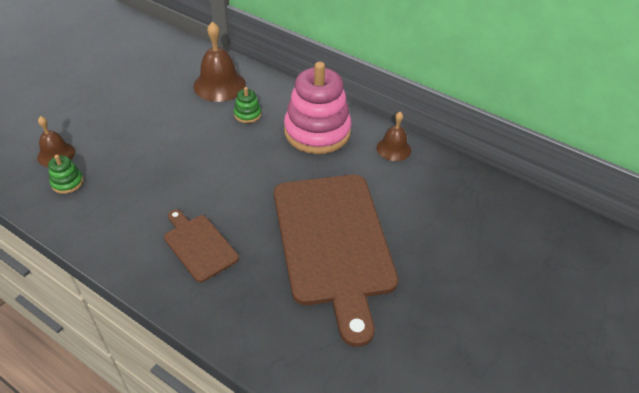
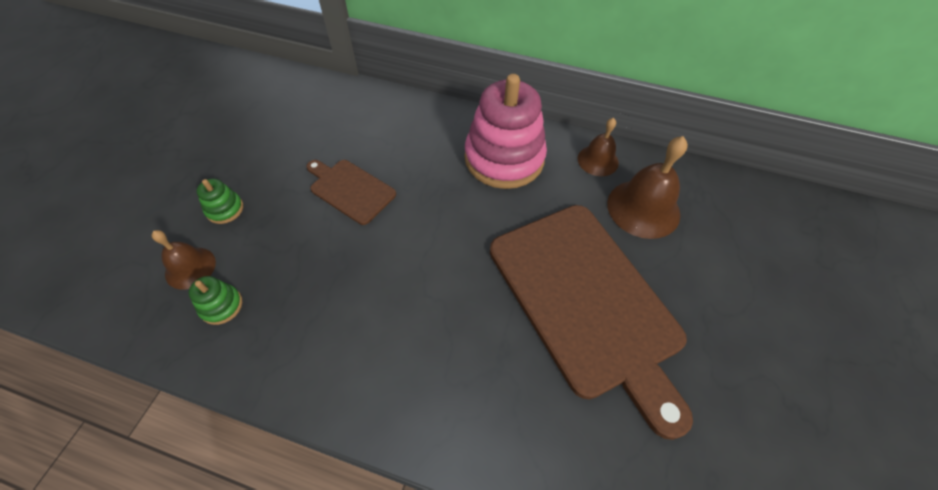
camera: 15 degrees left, 10 degrees up
brown cutting board [164,209,239,282] -> brown cutting board moved to [306,160,396,225]
brown bell [193,21,246,102] -> brown bell moved to [607,136,688,239]
green stacking toy [234,87,261,123] -> green stacking toy moved to [196,179,243,224]

